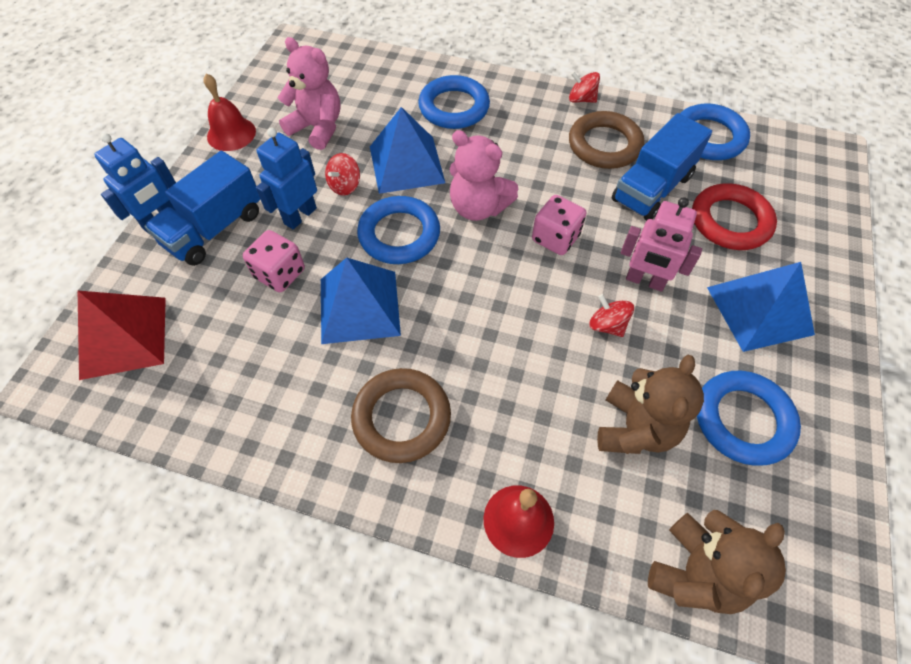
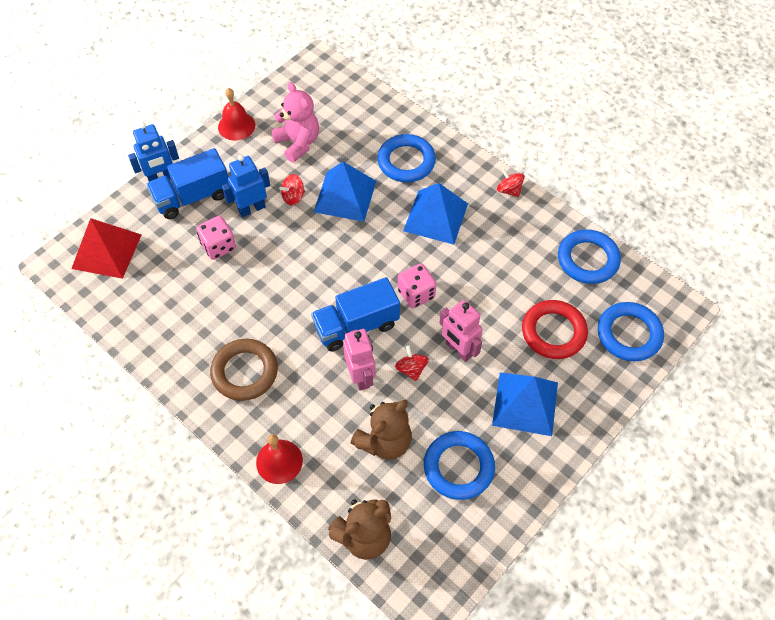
camera: 25 degrees right, 0 degrees up
blue pyramid [321,257,401,344] -> blue pyramid moved to [403,183,468,245]
blue ring [357,196,440,264] -> blue ring moved to [598,302,664,361]
pink teddy bear [450,130,518,221] -> none
brown ring [569,111,644,169] -> none
blue truck [612,113,712,221] -> blue truck moved to [311,277,400,352]
none -> pink robot [343,329,375,391]

